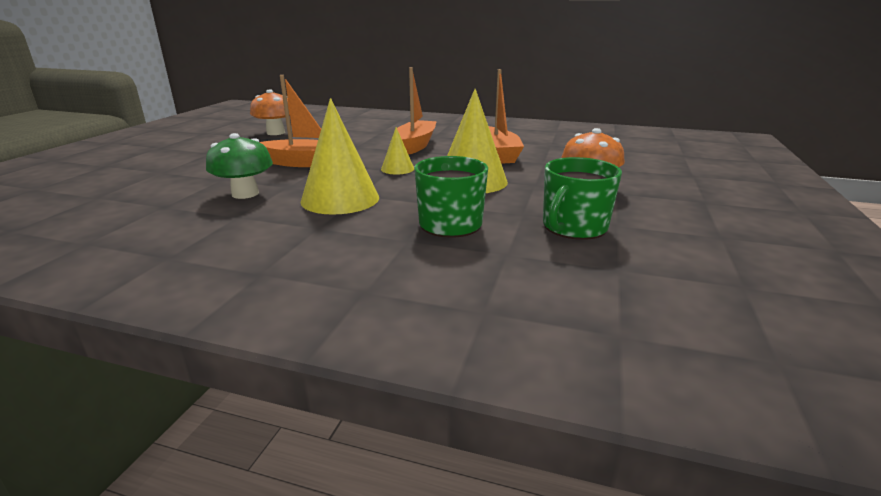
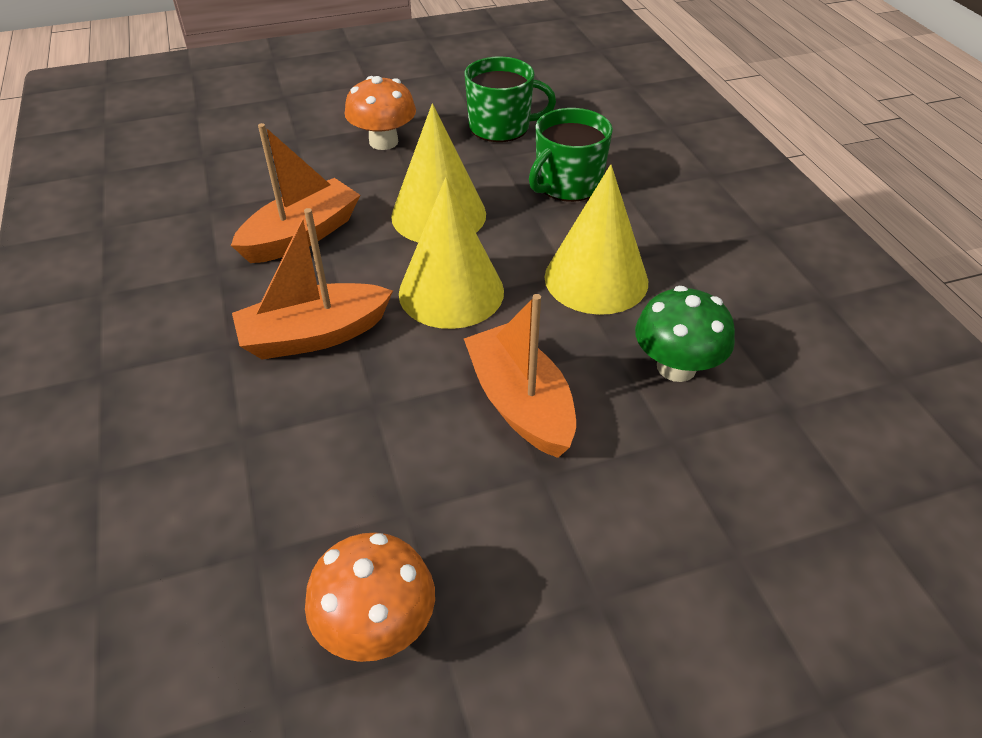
camera: 125 degrees left, 20 degrees up
yellow cone [381,127,414,174] -> yellow cone [399,177,504,329], size x1.98

